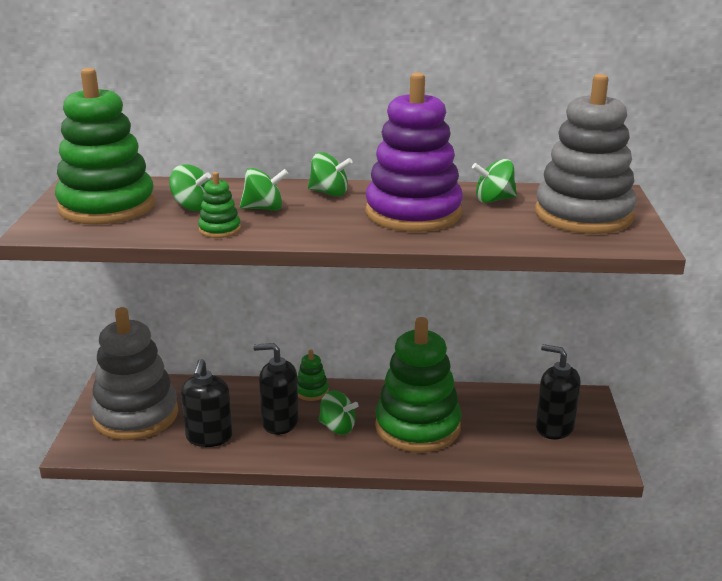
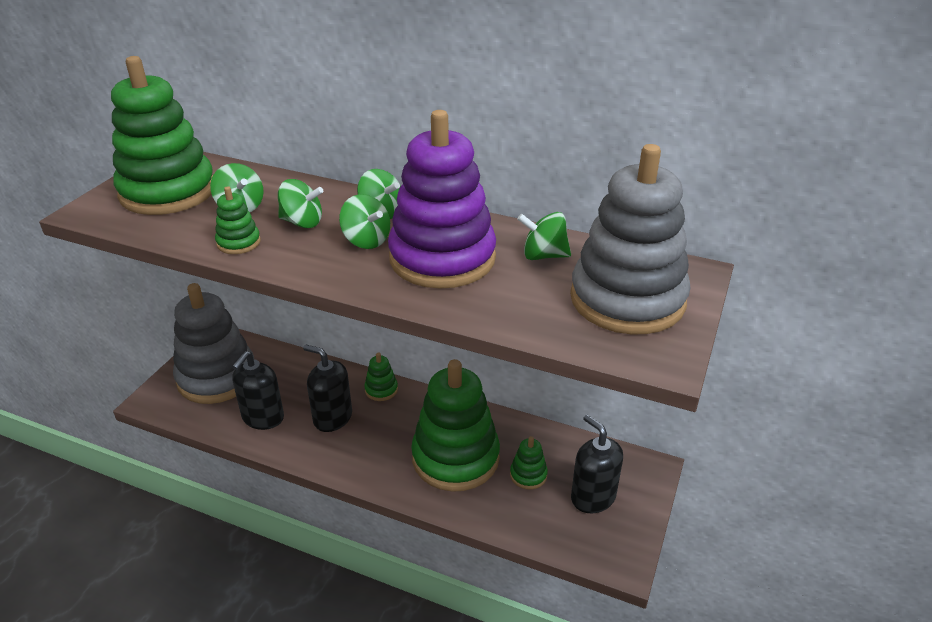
camera: 20 degrees right, 10 degrees up
green spinning top [318,390,359,435] -> green spinning top moved to [339,194,390,249]
none -> green stacking toy [510,436,548,489]

